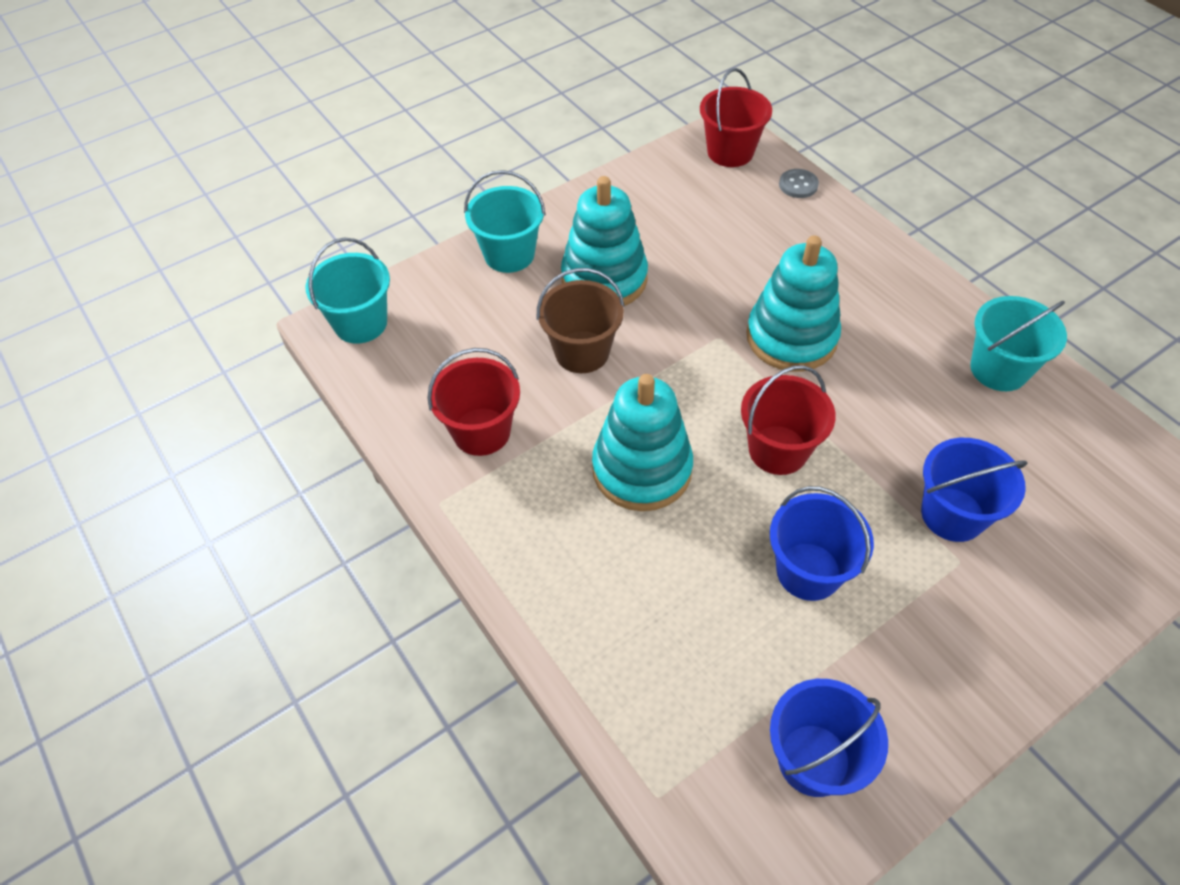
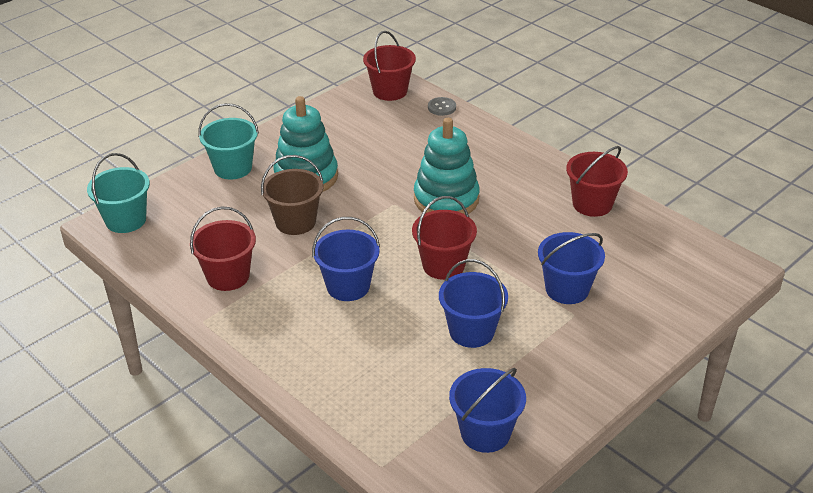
camera: 10 degrees left, 15 degrees down
turquoise stacking toy [592,374,693,511] -> blue bucket [312,217,380,301]
turquoise bucket [970,296,1067,391] -> red bucket [566,146,628,217]

